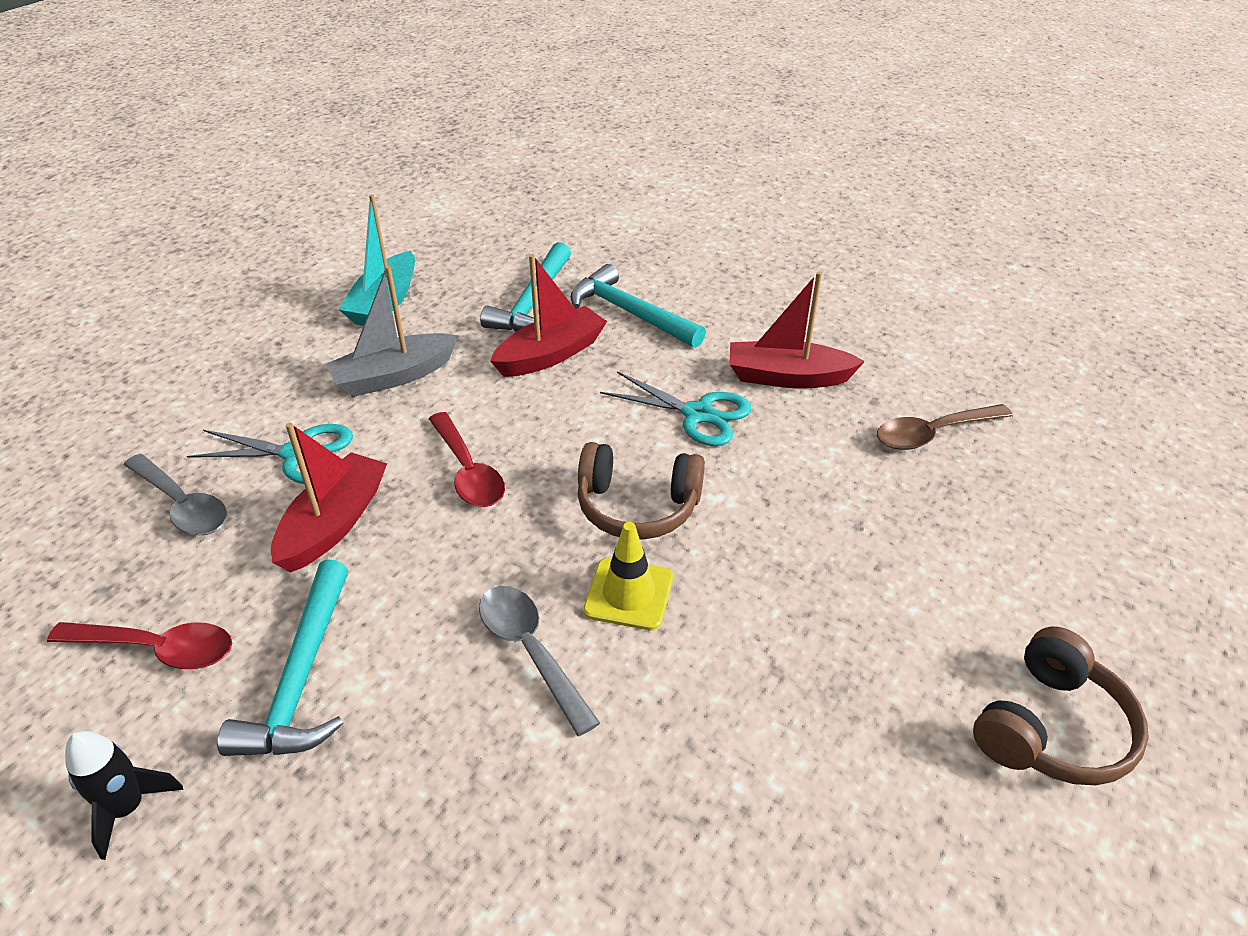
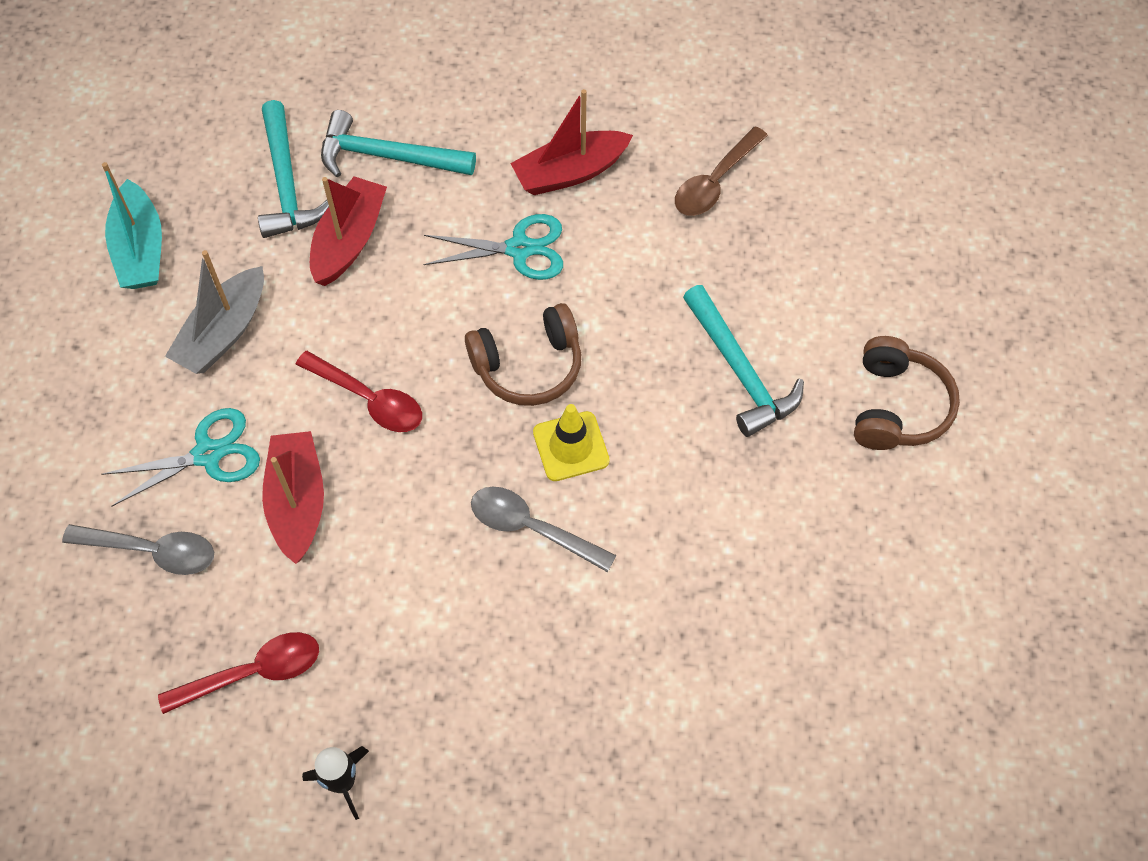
camera: 30 degrees left, 20 degrees up
turquoise hammer [217,560,348,756] -> turquoise hammer moved to [683,285,804,437]

